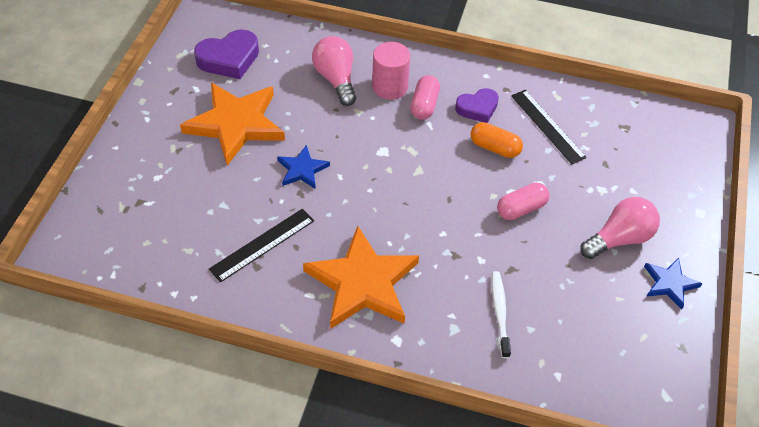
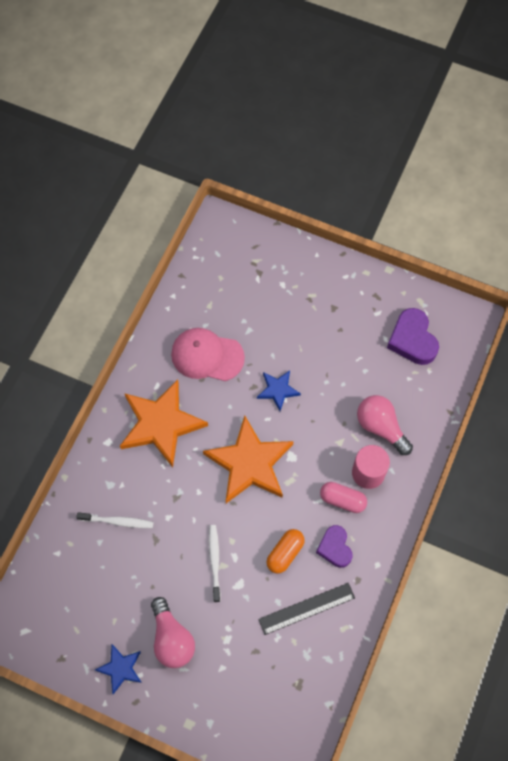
camera: 100 degrees right, 15 degrees up
orange star [180,83,285,165] -> orange star moved to [203,416,294,503]
black ruler [209,209,314,283] -> pink cap [171,328,245,381]
pink light bulb [312,36,356,106] -> pink light bulb turned 120 degrees counterclockwise [357,395,413,455]
pink capsule [497,182,550,220] -> white toothbrush [209,525,221,602]

